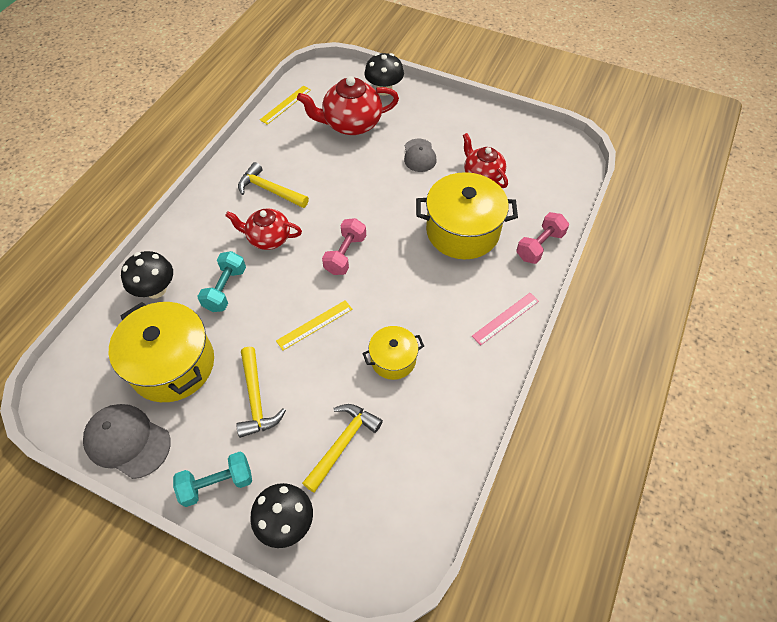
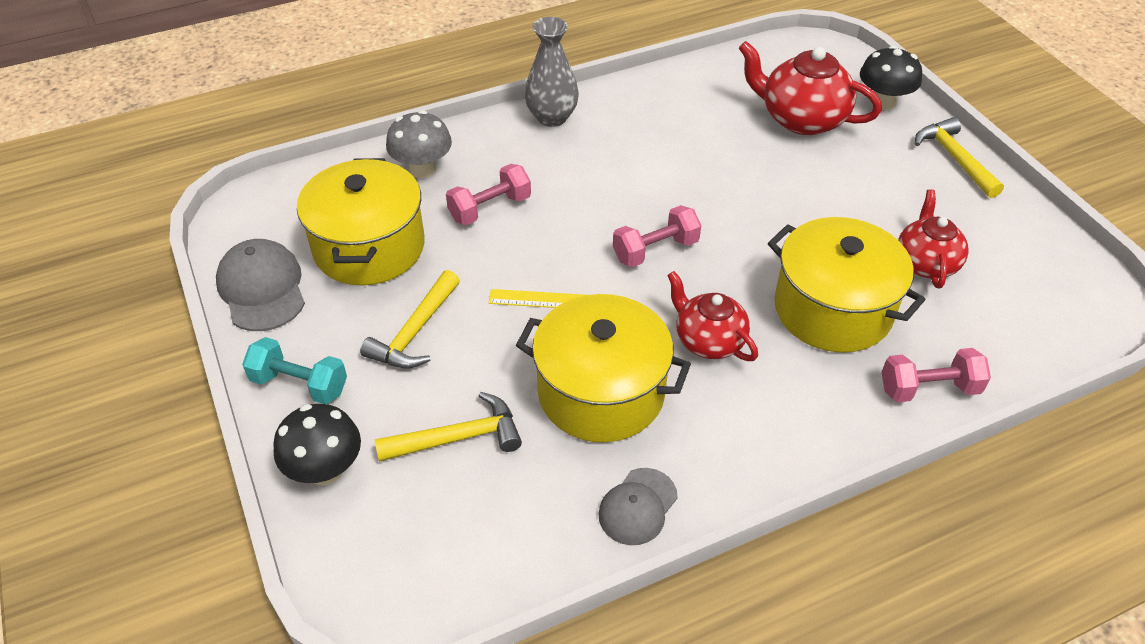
camera: 40 degrees right, 10 degrees down
black mushroom [121,251,173,299] -> grey mushroom [386,110,452,178]
turquoise dumbbell [197,251,246,312] -> pink dumbbell [446,164,531,225]
red teapot [225,209,302,250] -> red teapot moved to [667,271,758,361]
yellow hammer [238,162,309,208] -> yellow hammer moved to [915,117,1004,198]
yellow ruler [260,86,311,125] -> none
yellow pot [362,326,424,380] -> yellow pot [516,294,691,442], size x1.83
grey cap [404,139,436,172] -> grey cap moved to [598,468,678,545]
pink ruler [472,293,539,345] -> none
none -> grey vase [525,17,579,127]

